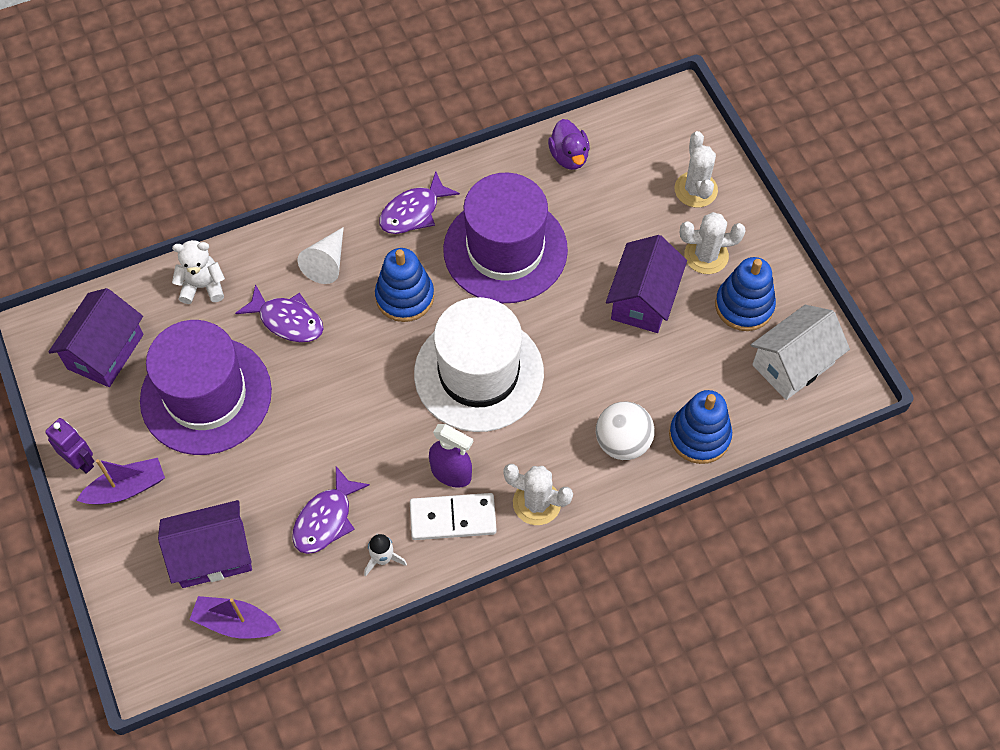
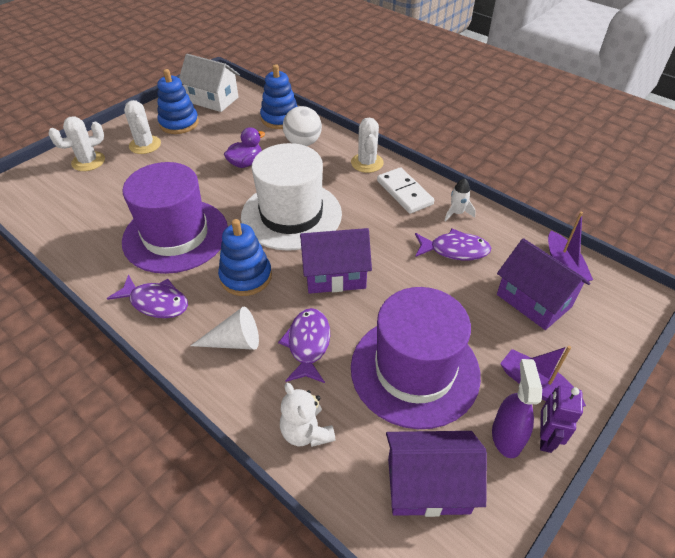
camera: 115 degrees left, 15 degrees down
purple spray bottle [429,424,473,488] -> purple spray bottle moved to [492,359,542,458]
purple duck [548,119,590,170] -> purple duck moved to [224,127,265,168]
purple house [606,235,687,333] -> purple house moved to [300,228,372,294]

